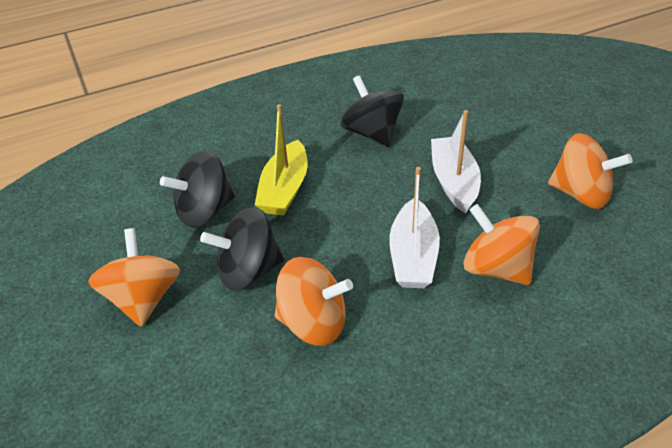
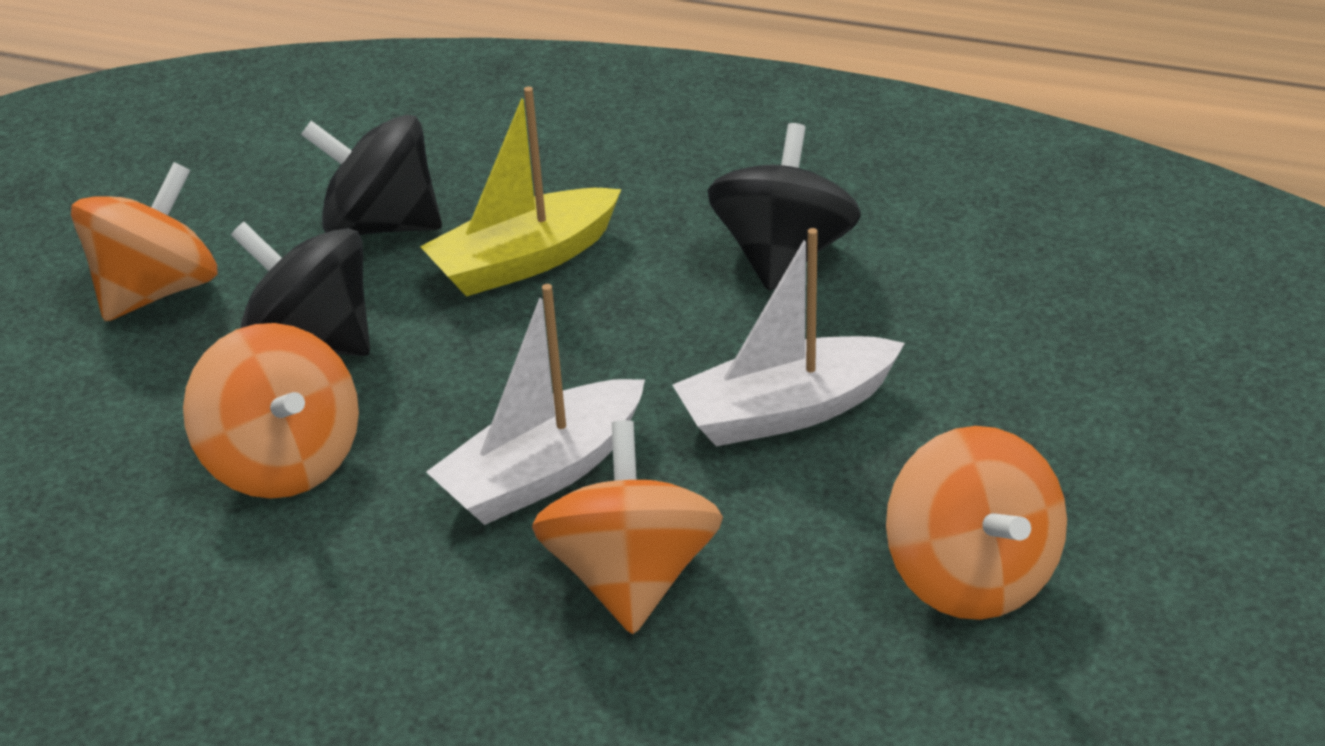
camera: 45 degrees right, 5 degrees down
white boat [431,110,481,214] -> white boat turned 150 degrees counterclockwise [673,228,905,446]

